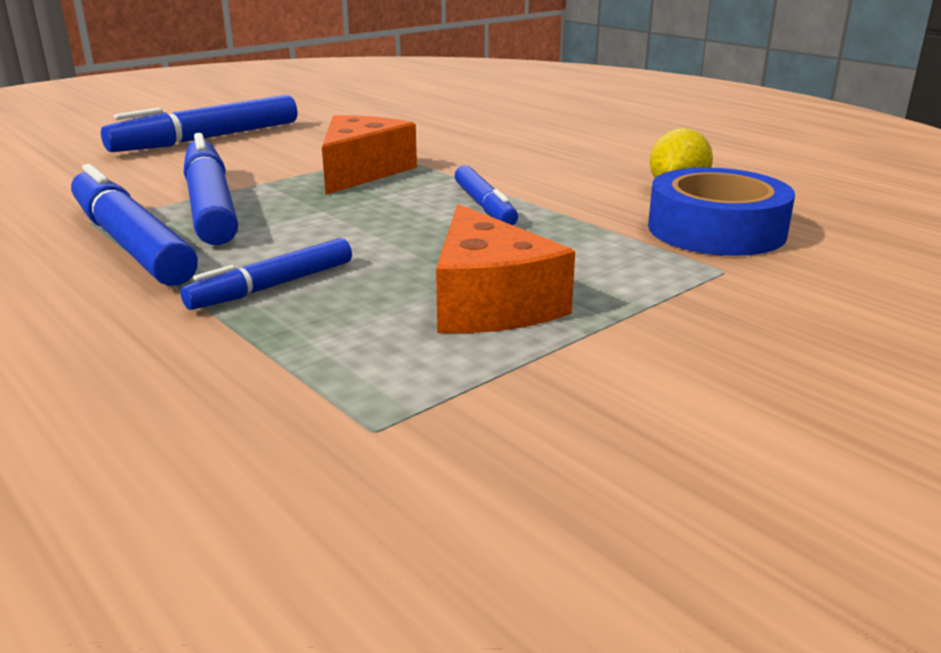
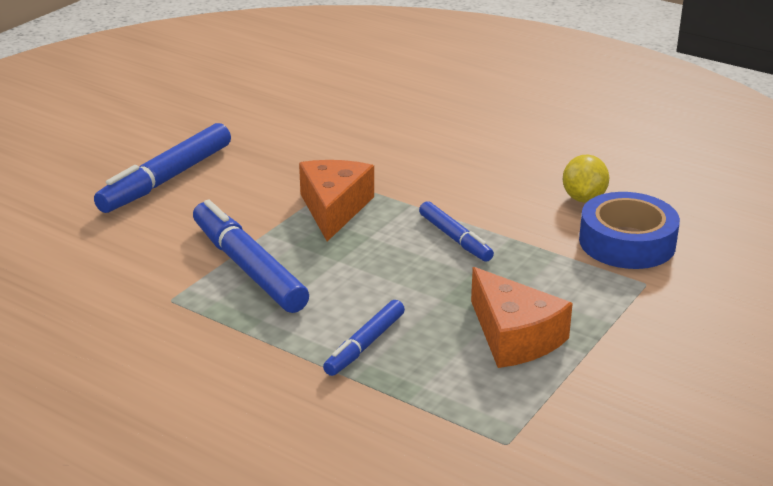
camera: 15 degrees left, 5 degrees up
blue marker [71,164,198,286] -> none

